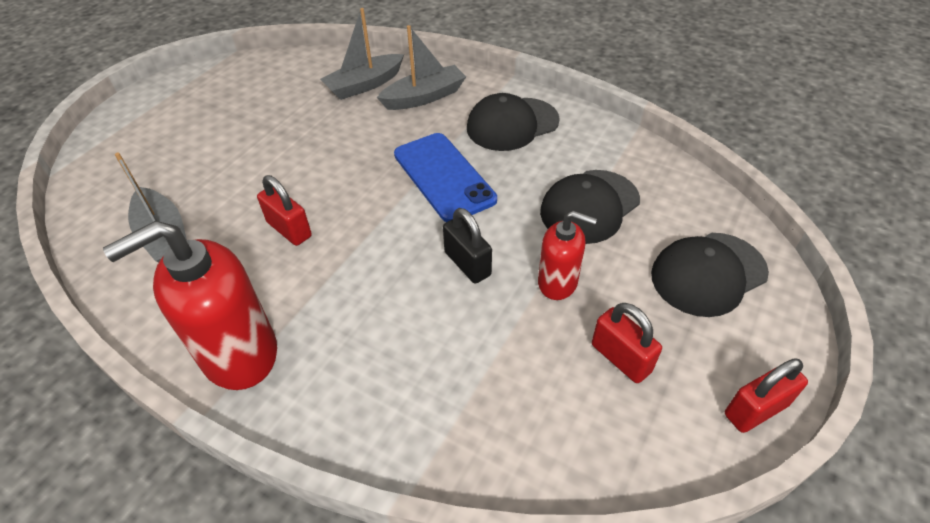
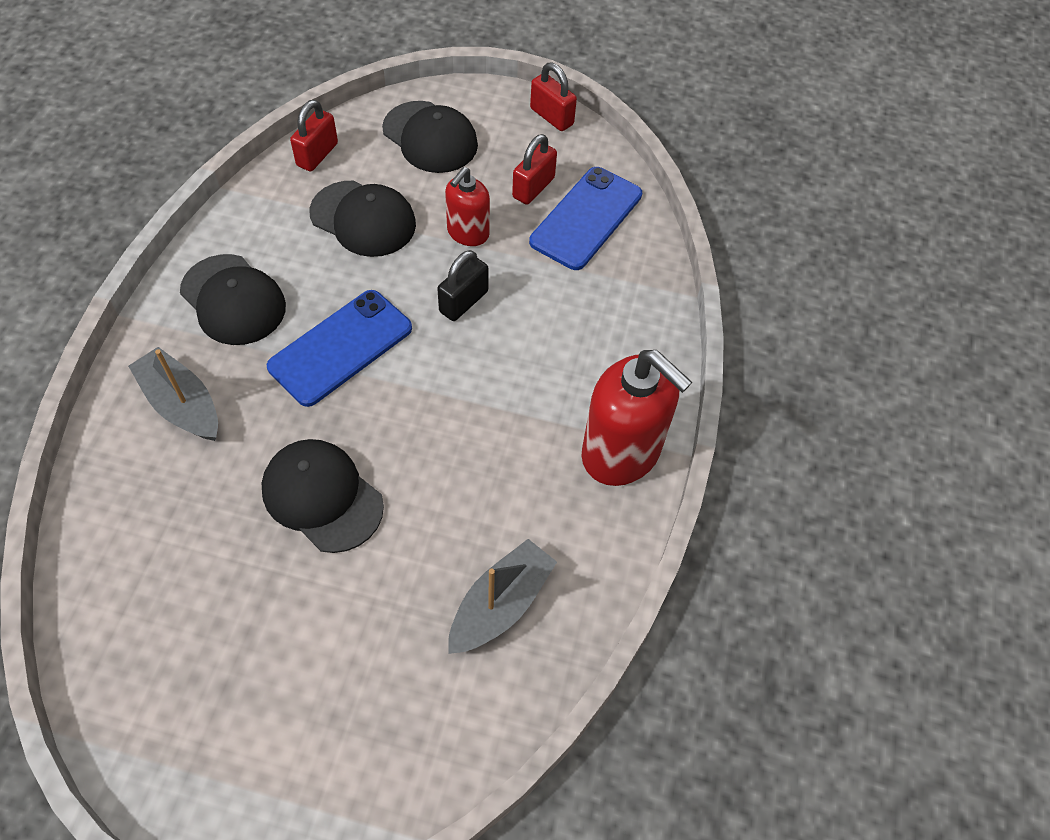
camera: 110 degrees left, 10 degrees up
red padlock [257,175,312,246] -> red padlock moved to [290,100,338,171]
grey boat [320,8,404,100] -> none
red soap dispenser [538,211,597,300] -> red soap dispenser turned 150 degrees counterclockwise [445,167,490,246]
none -> black cap [261,439,384,553]
none -> blue phone [529,167,642,270]

